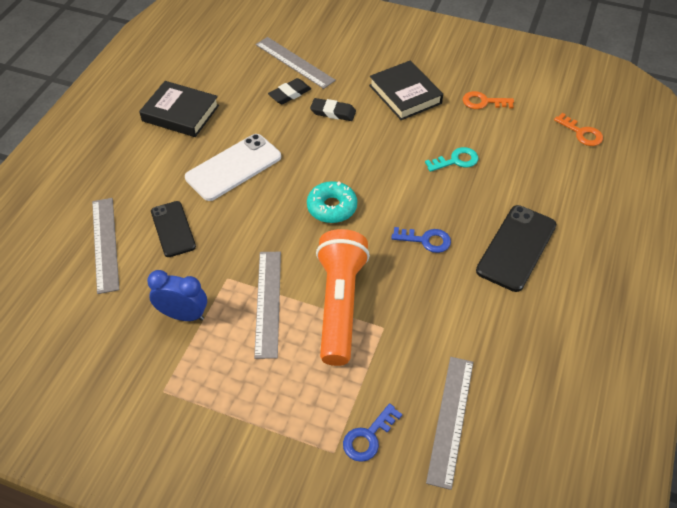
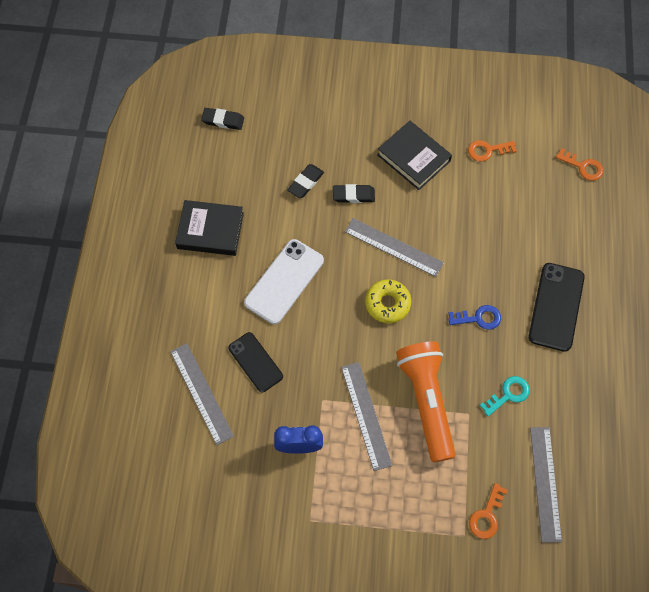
camera: 15 degrees left, 15 degrees up
grey ruler [256,37,336,89] -> grey ruler moved to [345,218,444,277]
turquoise donut [307,181,357,223] -> yellow donut [365,279,411,323]
blue key [343,403,402,462] -> orange key [469,483,508,539]
turquoise key [425,147,478,172] -> turquoise key moved to [480,376,530,416]
none -> black eraser [201,108,244,130]

